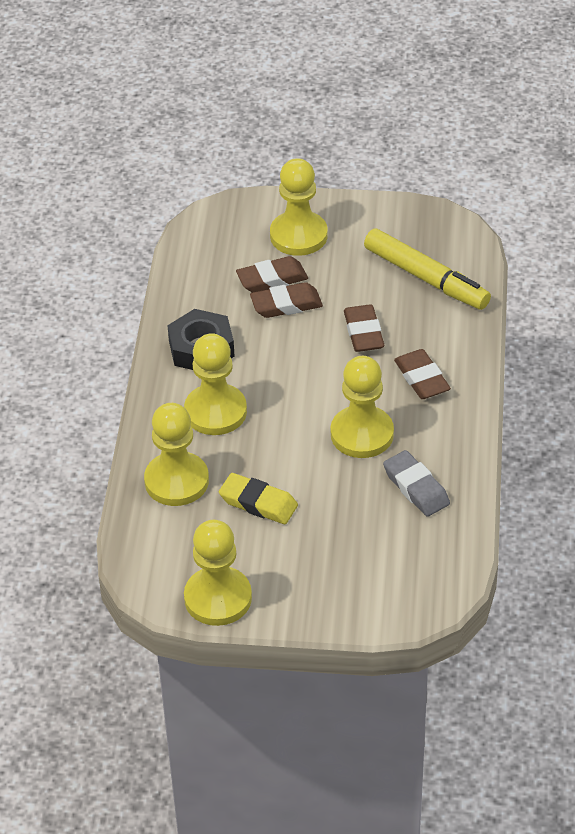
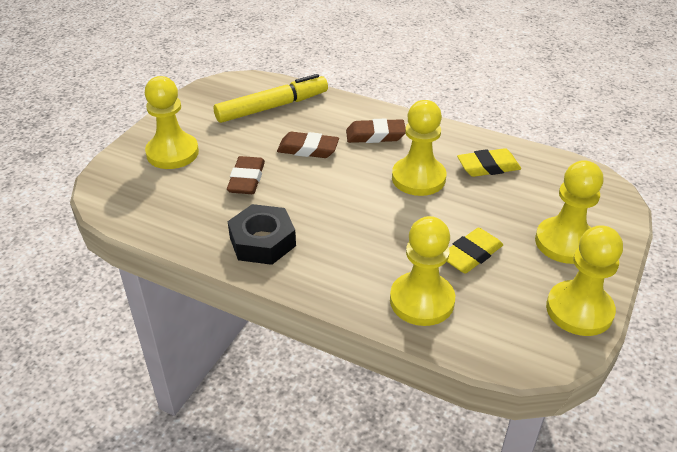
camera: 70 degrees left, 5 degrees down
yellow pawn [184,333,247,435] -> yellow pawn moved to [535,160,603,264]
brown eraser [236,256,308,293] -> none
grey eraser [383,450,450,517] -> yellow eraser [457,148,521,177]

